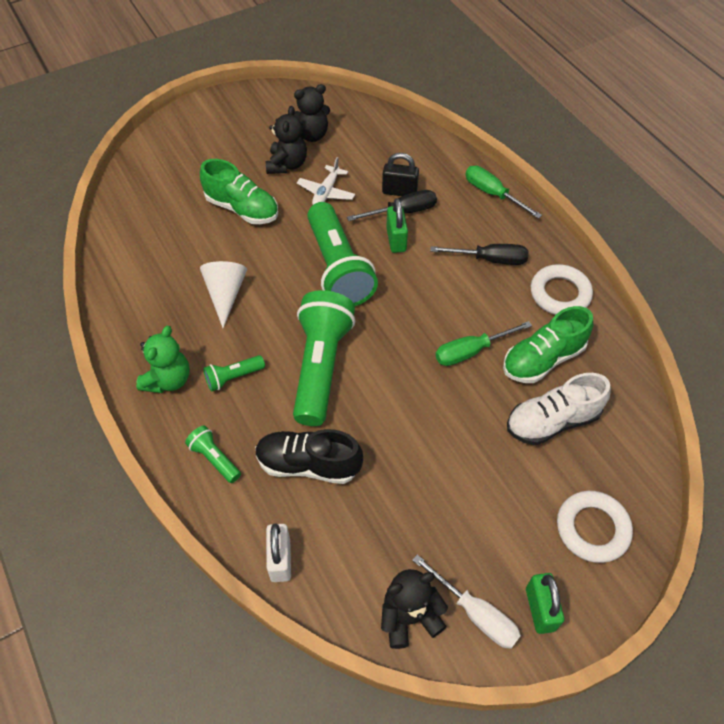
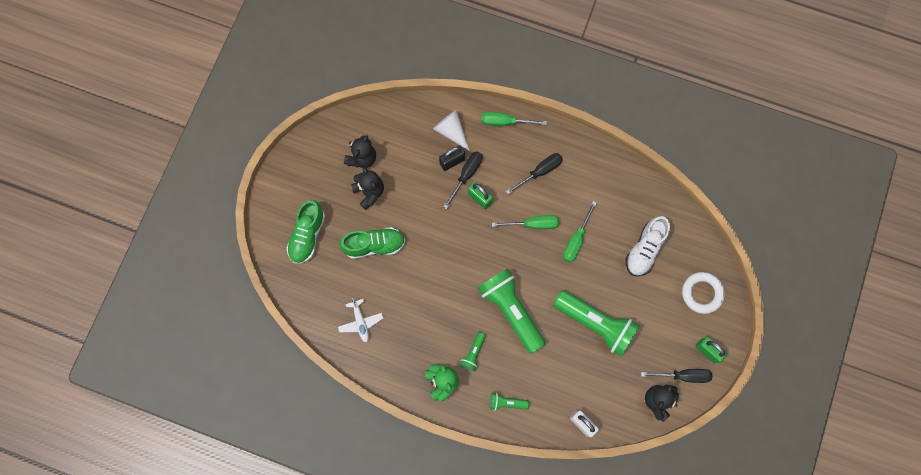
camera: 40 degrees left, 20 degrees up
white cone [200,261,247,328] -> white cone moved to [433,110,470,151]
black shoe [255,429,363,484] -> none
white plane [297,157,355,205] -> white plane moved to [338,298,383,342]
green flashlight [307,202,378,306] -> green flashlight moved to [553,290,640,357]
white screwdriver [412,555,521,649] -> black screwdriver [641,369,712,383]
green shoe [503,306,593,383] -> green shoe moved to [287,200,325,264]
white ring [530,264,593,315] -> none
none -> green screwdriver [492,215,559,229]

